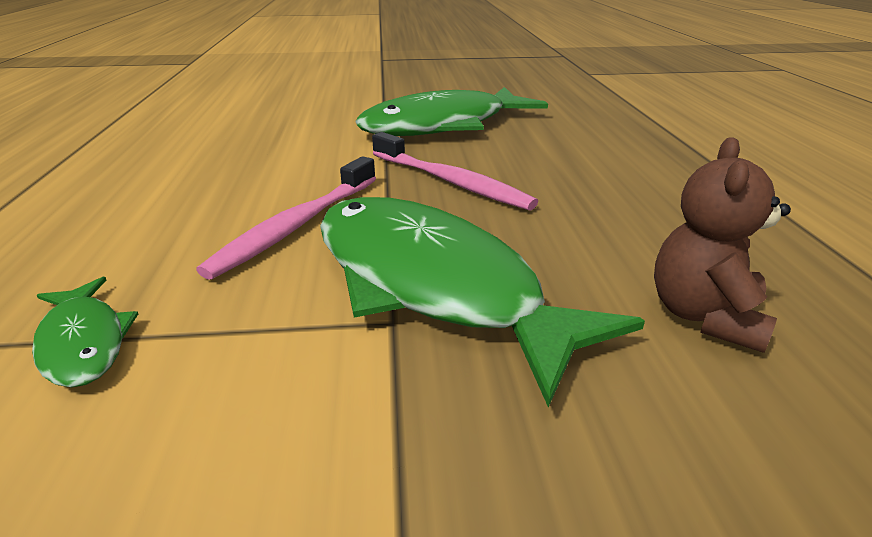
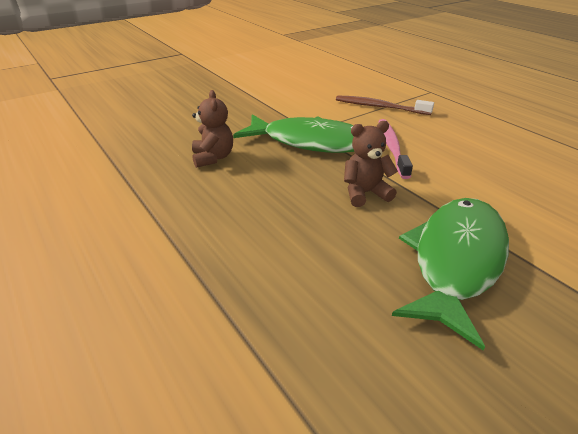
camera: 150 degrees right, 5 degrees up
green fish [32,277,138,387] -> brown toothbrush [336,95,434,115]
pink toothbrush [372,132,538,210] -> brown teddy bear [344,121,398,207]

